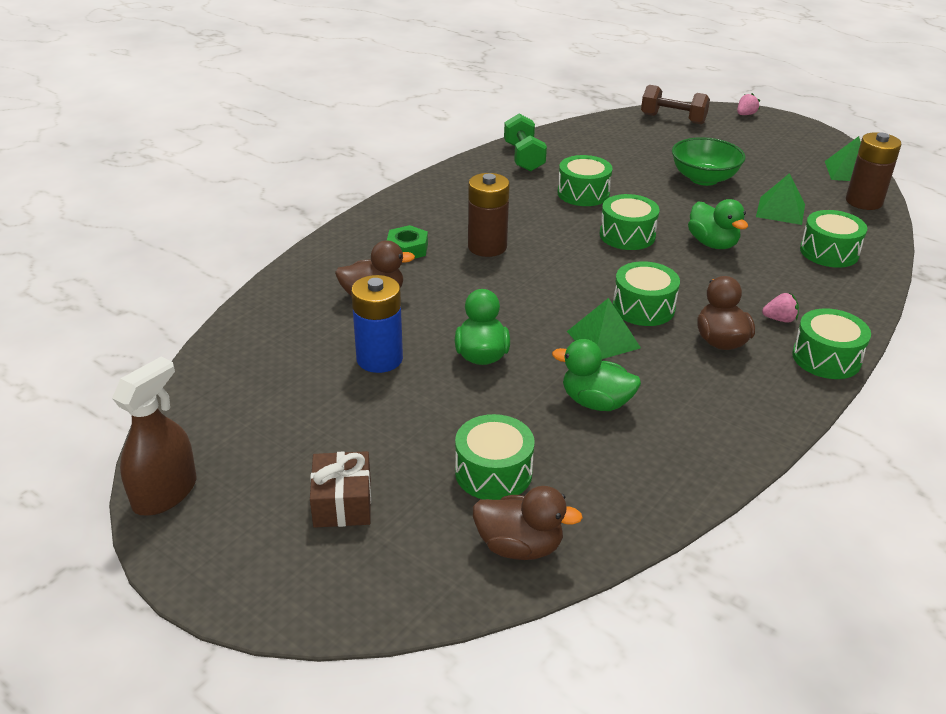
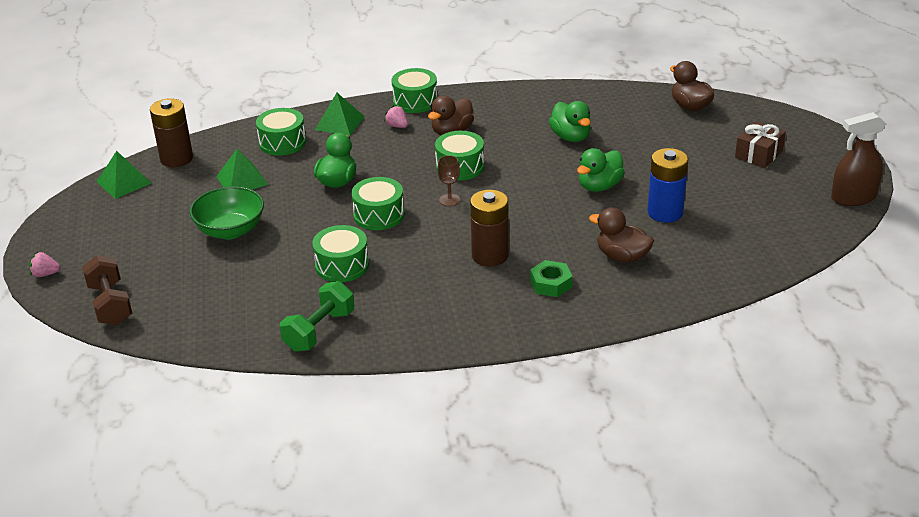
camera: 135 degrees left, 0 degrees up
green drum [455,414,535,500] -> none
green pyramid [567,298,641,359] -> green pyramid moved to [315,93,365,136]
none -> brown goblet [438,155,460,206]

